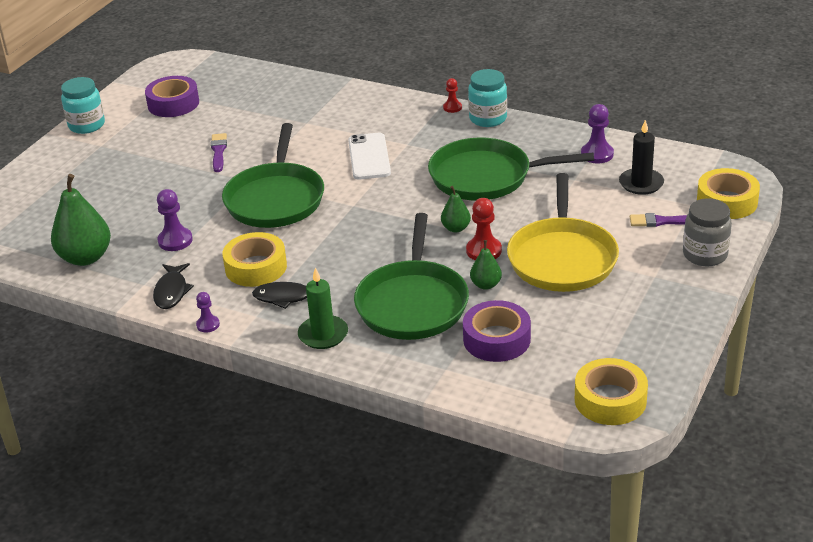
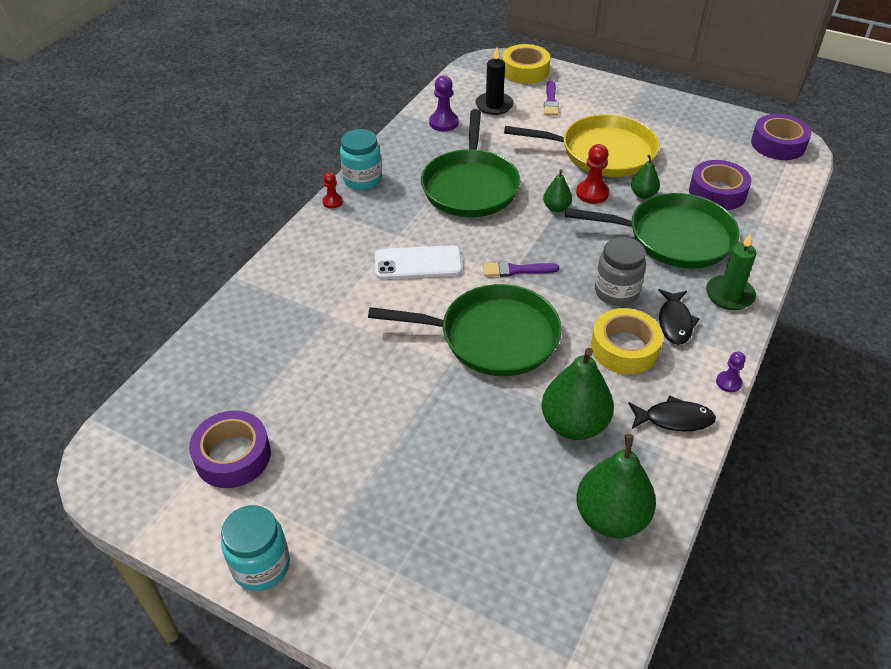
camera: 90 degrees left, 10 degrees up
purple pawn [157,189,193,251] -> green pear [542,348,614,440]
purple brush [211,133,227,172] -> purple brush moved to [483,261,559,277]
yellow tape [575,358,648,425] -> purple tape [751,114,811,160]
grey jar [683,198,732,266] -> grey jar moved to [595,237,646,306]

